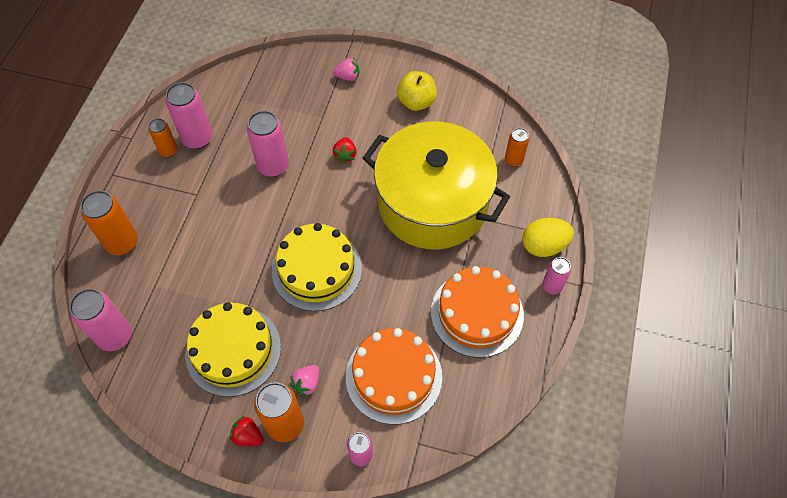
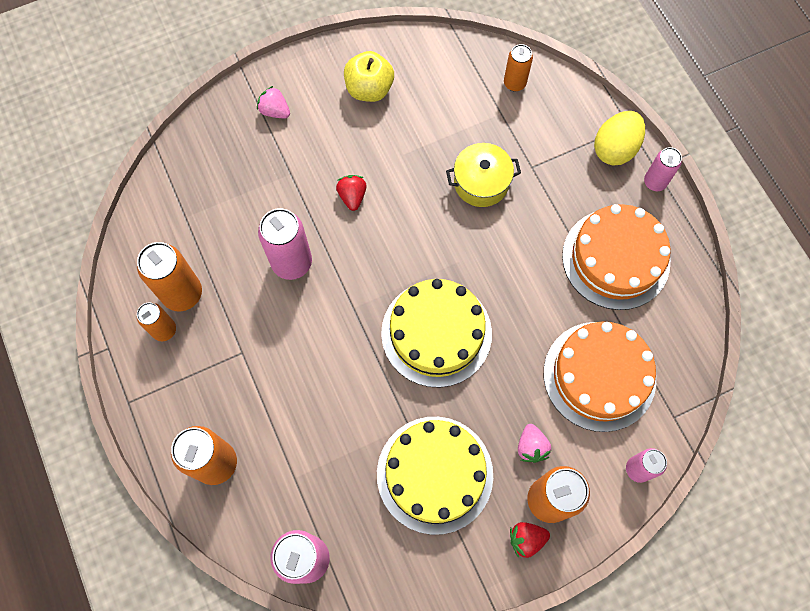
camera: 40 degrees left, 10 degrees up
pink can [166,82,212,149] -> orange can [137,242,202,311]
pink strawberry [333,58,359,81] -> pink strawberry turned 105 degrees counterclockwise [257,86,290,119]
red strawberry [333,137,357,164] -> red strawberry turned 150 degrees counterclockwise [336,175,367,211]
yellow pot [363,121,510,250] -> yellow pot [446,143,521,207], size x0.42

